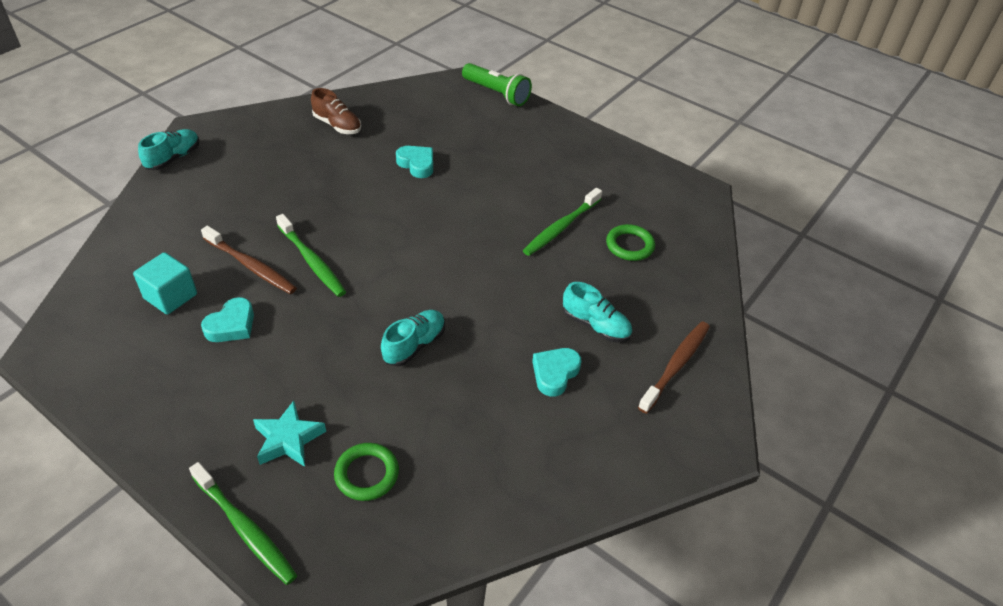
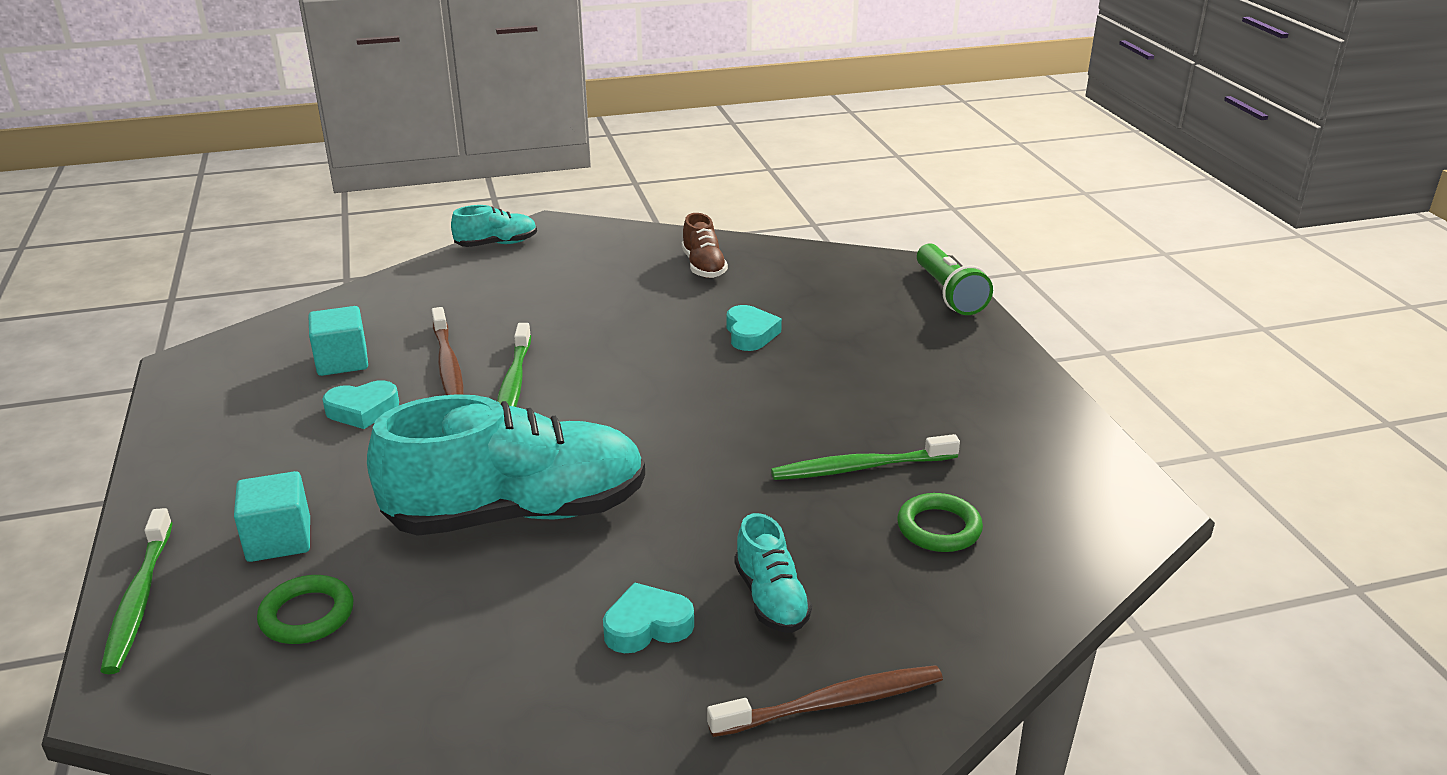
camera: 40 degrees right, 15 degrees down
turquoise star [253,401,326,467] -> turquoise cube [234,471,310,562]
turquoise shoe [381,310,445,366] -> turquoise shoe [367,394,645,536], size x2.19

